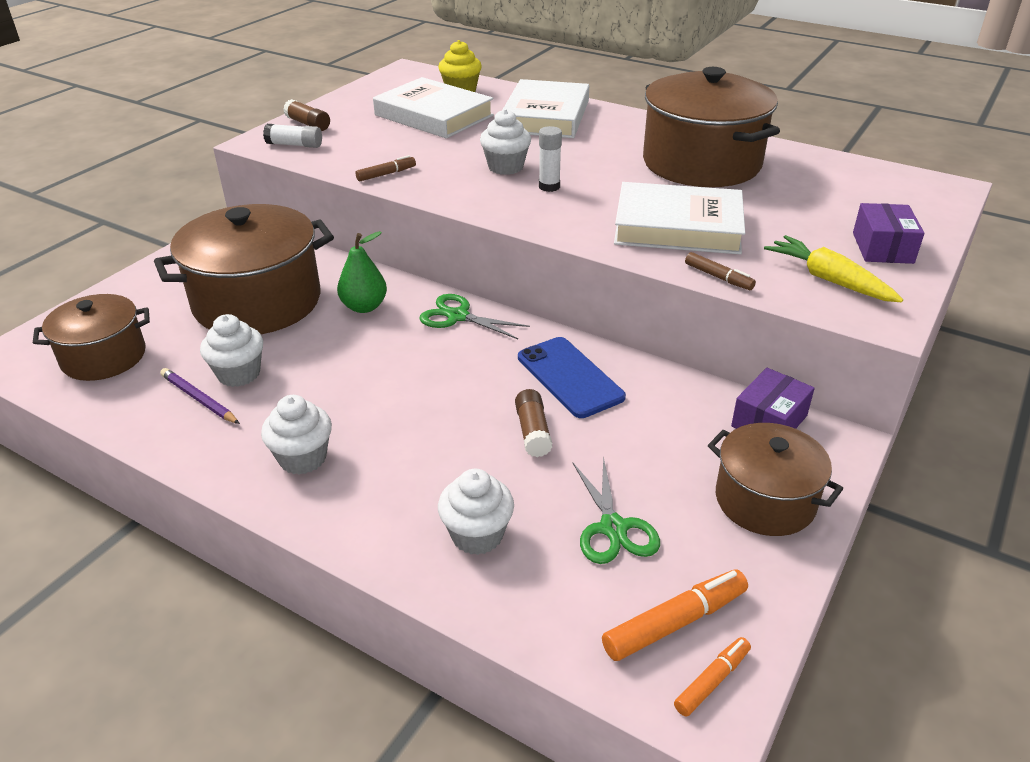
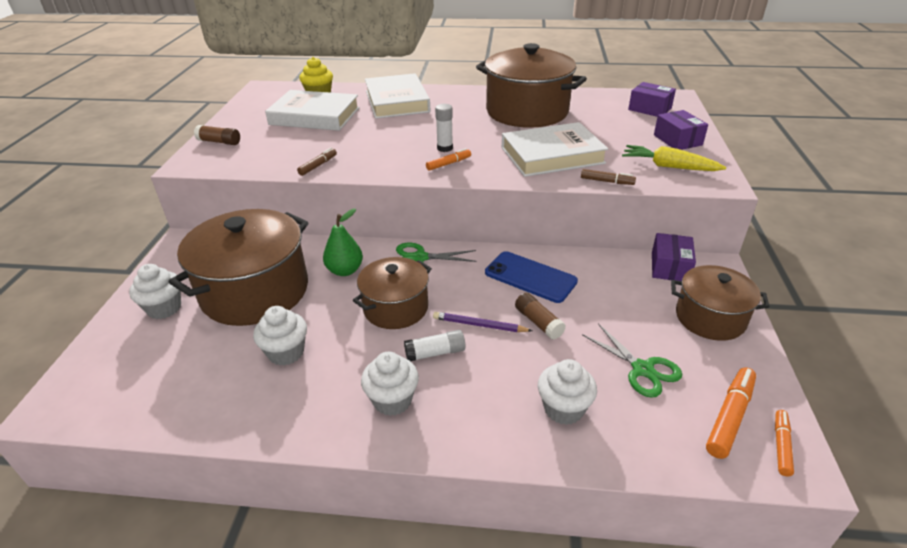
camera: 25 degrees left, 0 degrees up
brown pot [33,294,150,381] -> brown pot moved to [353,257,432,329]
purple pencil [160,368,240,424] -> purple pencil moved to [433,312,532,332]
white glue stick [263,124,322,148] -> white glue stick moved to [404,330,465,361]
white cupcake [480,109,531,175] -> white cupcake moved to [129,264,181,319]
none -> orange marker [426,148,471,171]
none -> purple box [628,82,676,117]

